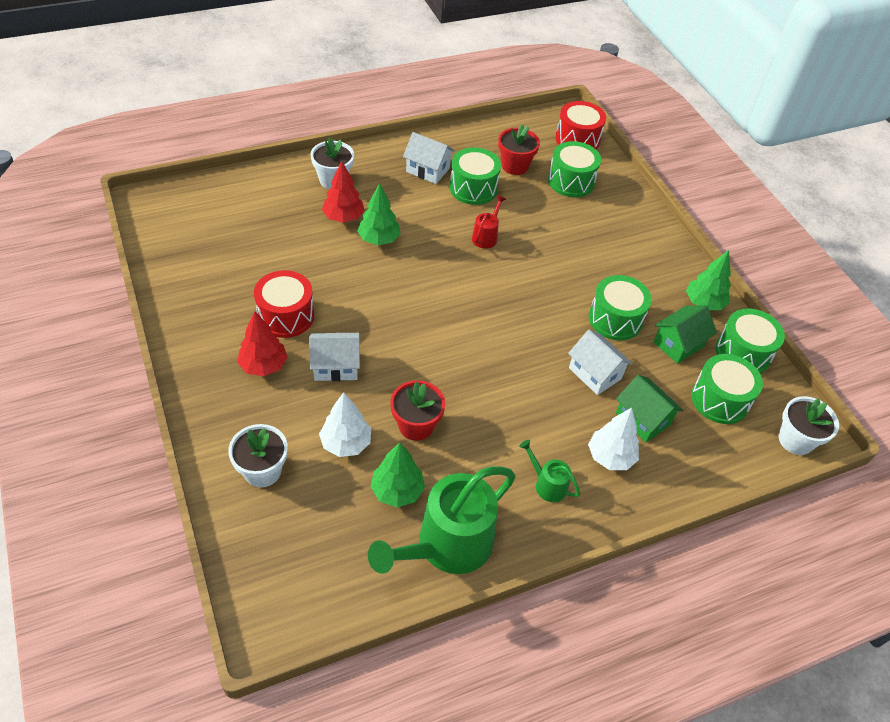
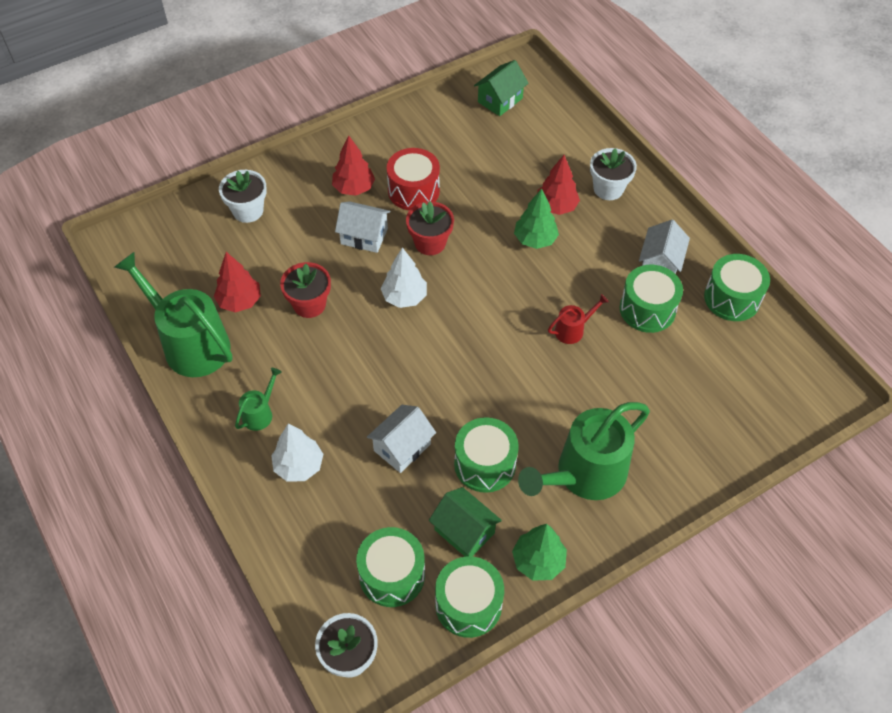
camera: 85 degrees right, 5 degrees up
white house [309,333,360,381] -> white house turned 60 degrees counterclockwise [335,201,390,253]
white tree [319,392,371,457] -> white tree moved to [381,247,427,308]
green tree [370,442,425,508] -> red tree [214,252,261,312]
red watering can [472,195,506,249] -> red watering can turned 45 degrees counterclockwise [548,294,609,344]
red flower pot [498,124,540,175] -> red flower pot moved to [406,201,454,255]
green drum [548,141,601,197] -> green drum moved to [704,254,770,321]
red drum [555,101,606,150] -> none
green house [616,375,683,442] -> green house moved to [474,60,529,116]
none -> green watering can [518,402,650,500]

